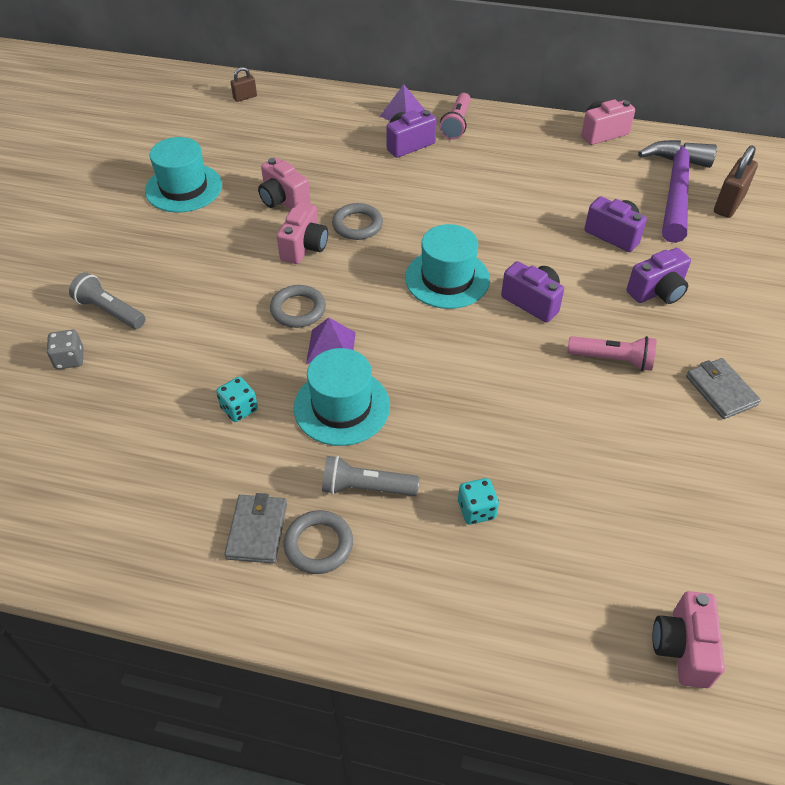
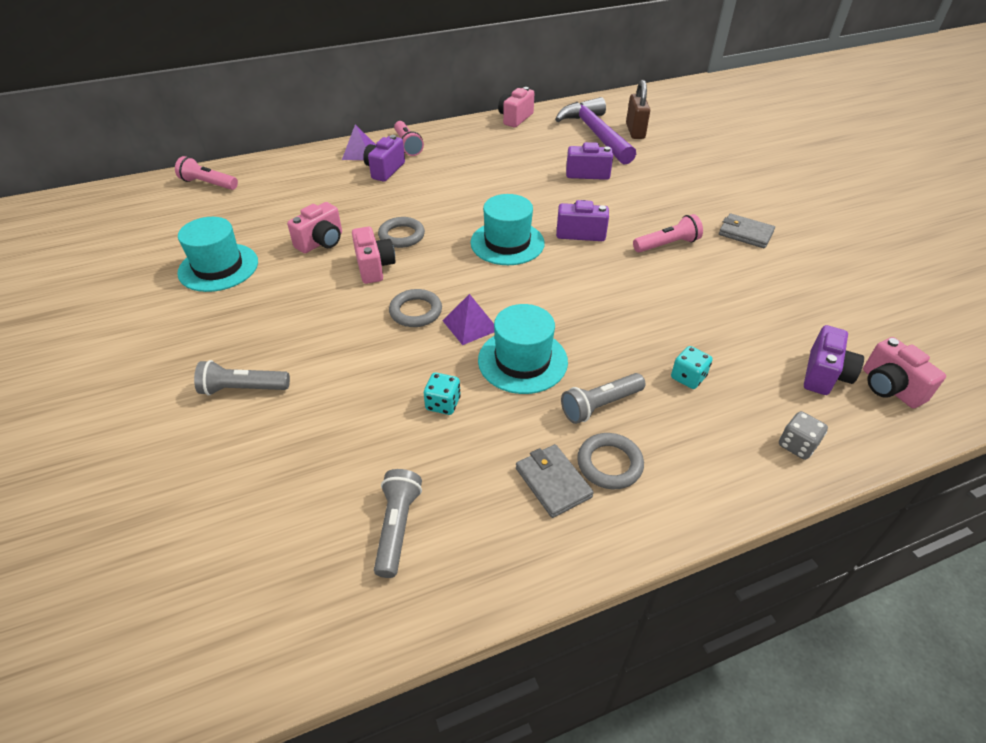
camera: 35 degrees left, 5 degrees down
grey dice [47,330,84,369] -> grey dice moved to [779,411,828,460]
brown padlock [231,67,257,102] -> pink flashlight [175,156,238,190]
pink camera [258,157,311,209] -> pink camera turned 60 degrees counterclockwise [287,202,342,253]
purple camera [627,248,691,304] -> purple camera moved to [804,325,864,395]
none -> grey flashlight [374,469,422,578]

